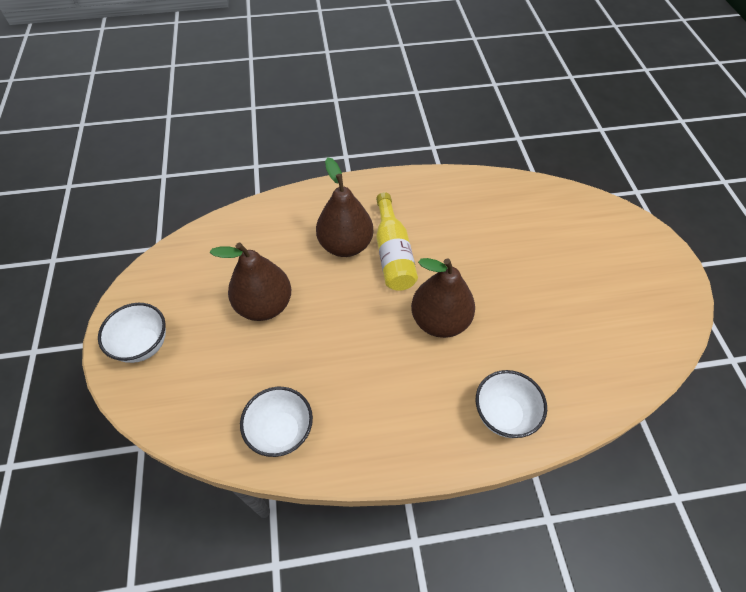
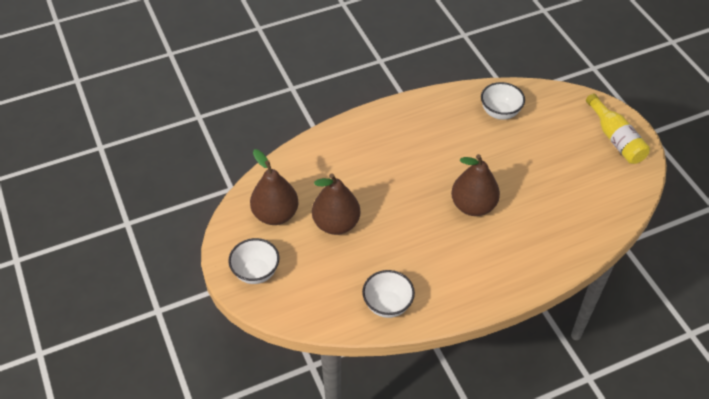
camera: 15 degrees left, 5 degrees down
brown pear [316,157,373,257] -> brown pear moved to [250,149,299,225]
yellow bottle [376,192,418,291] -> yellow bottle moved to [586,93,650,164]
white bowl [476,370,547,438] -> white bowl moved to [481,82,525,120]

